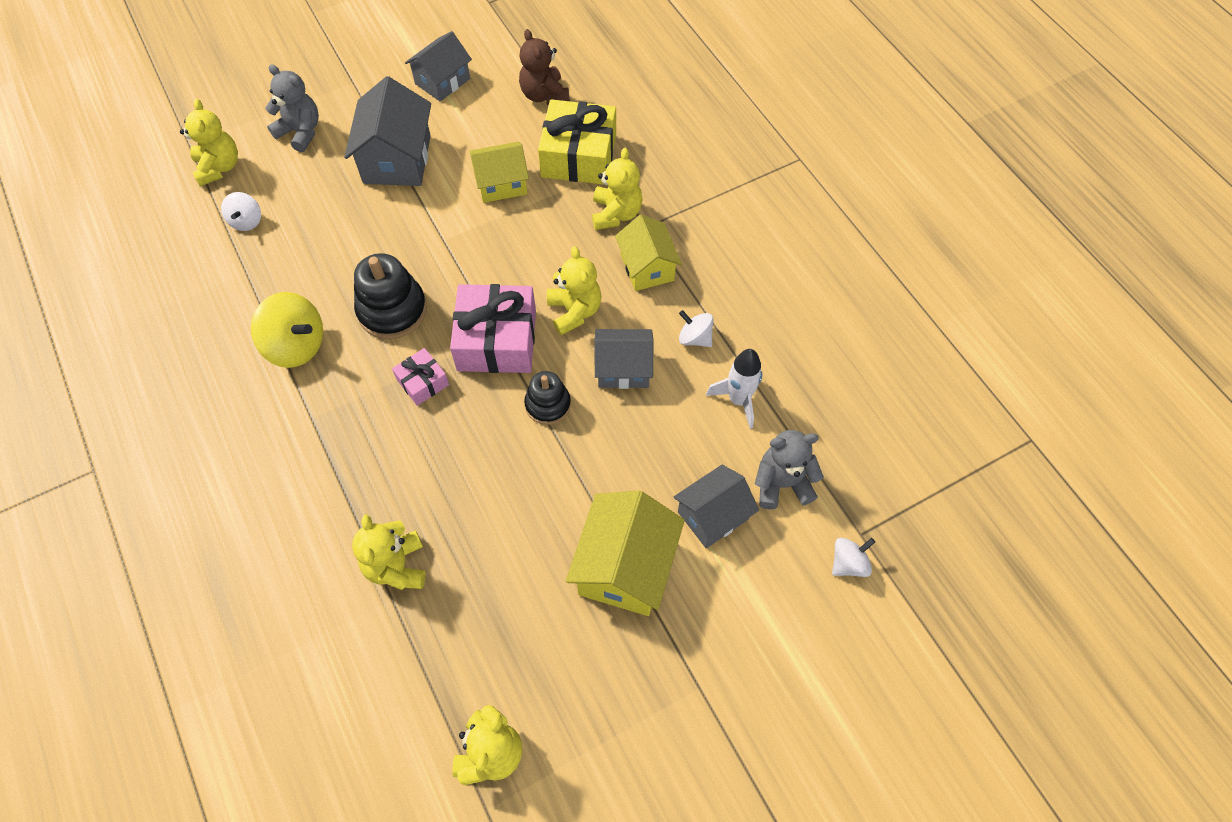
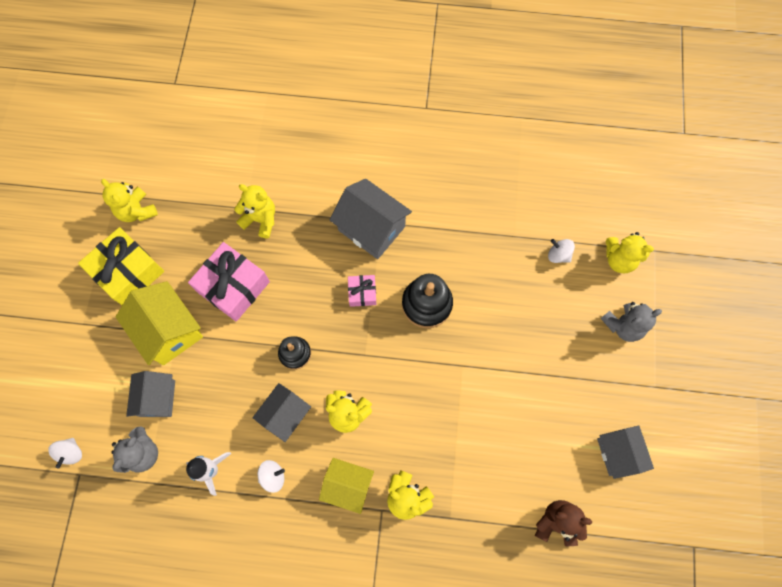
camera: 125 degrees right, 10 degrees up
yellow spinning top [251,292,323,368] -> none
grey house [344,76,431,186] -> grey house moved to [330,179,412,259]
pink gift [450,284,536,373] -> pink gift moved to [188,242,270,322]
yellow house [469,142,529,203] -> none
yellow gift [538,99,616,185] -> yellow gift moved to [78,227,164,305]

